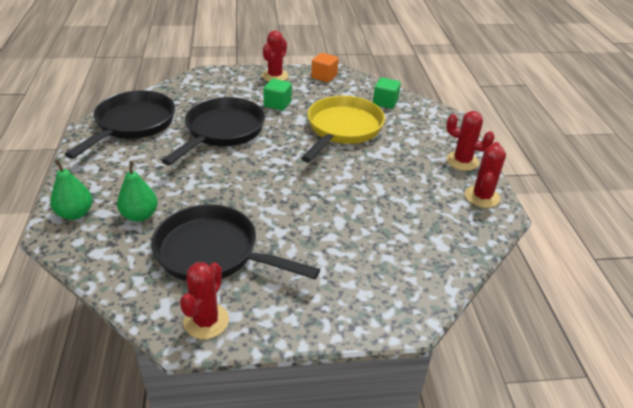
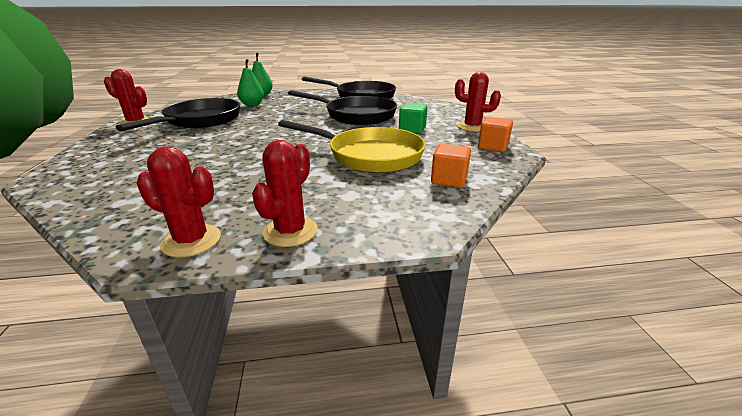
camera: 90 degrees right, 10 degrees down
green cube [373,77,401,109] -> orange cube [431,144,471,188]

